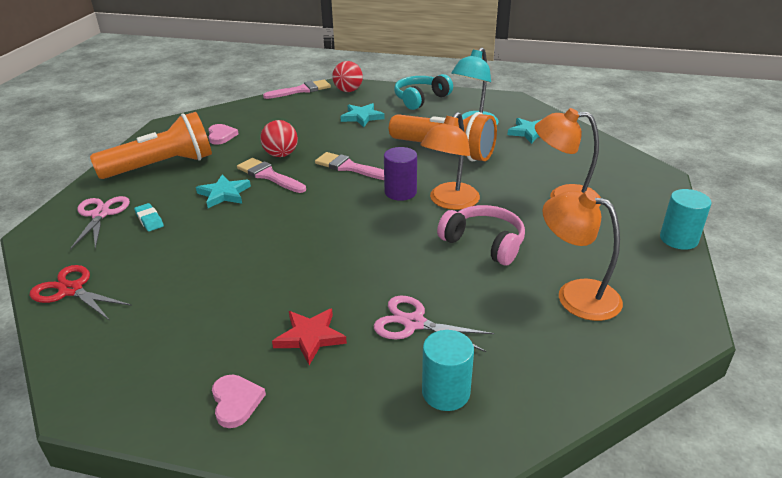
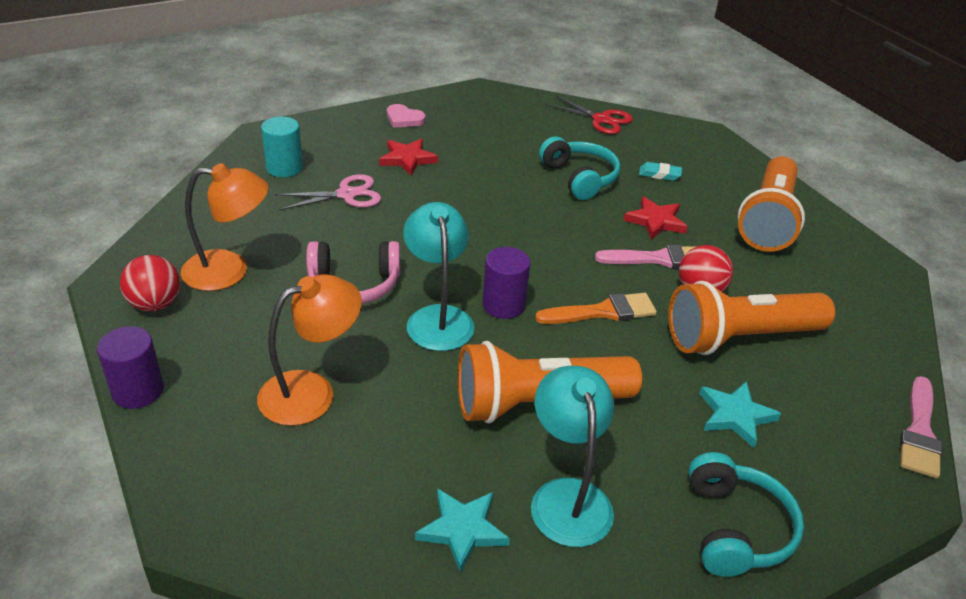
camera: 135 degrees right, 5 degrees up
red scissors [30,265,132,321] -> red scissors turned 45 degrees clockwise [545,95,633,134]
pink scissors [70,196,130,250] -> none
turquoise star [196,175,251,208] -> red star [623,196,688,240]
pink heart [208,124,238,144] -> none
pink brush [315,152,384,180] -> orange brush [535,293,657,324]
red ball [332,61,363,92] -> red ball moved to [120,255,180,311]
orange lamp [420,112,480,210] -> turquoise lamp [403,202,475,351]
turquoise cylinder [660,189,711,250] -> purple cylinder [97,326,164,409]
none -> turquoise headphones [539,136,620,200]
none -> orange flashlight [668,281,835,355]

